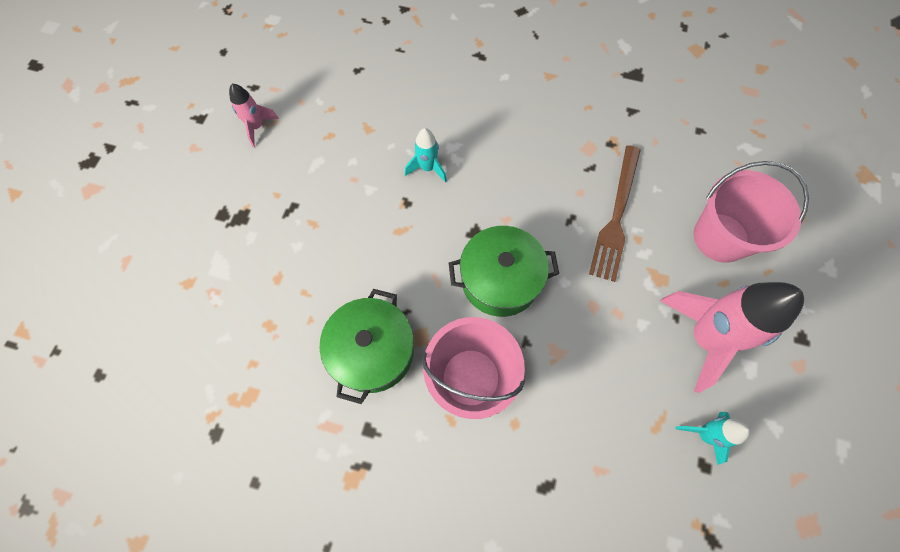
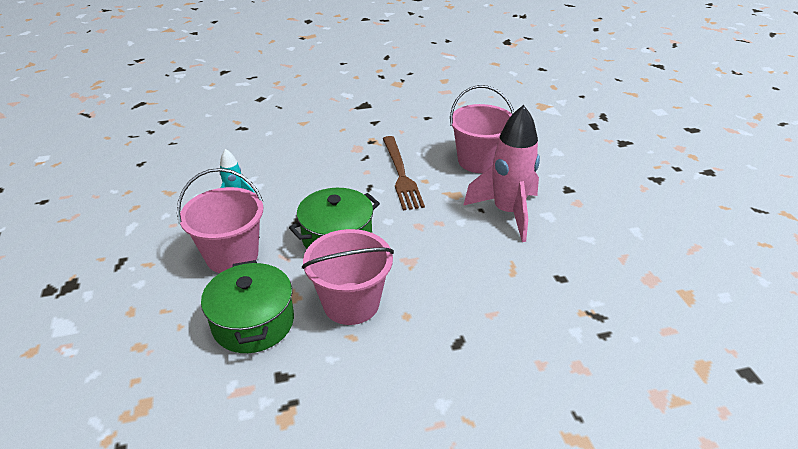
camera: 30 degrees left, 30 degrees down
pink rocket [229,84,279,147] -> none
turquoise rocket [676,412,750,465] -> none
none -> pink bucket [177,168,263,273]

